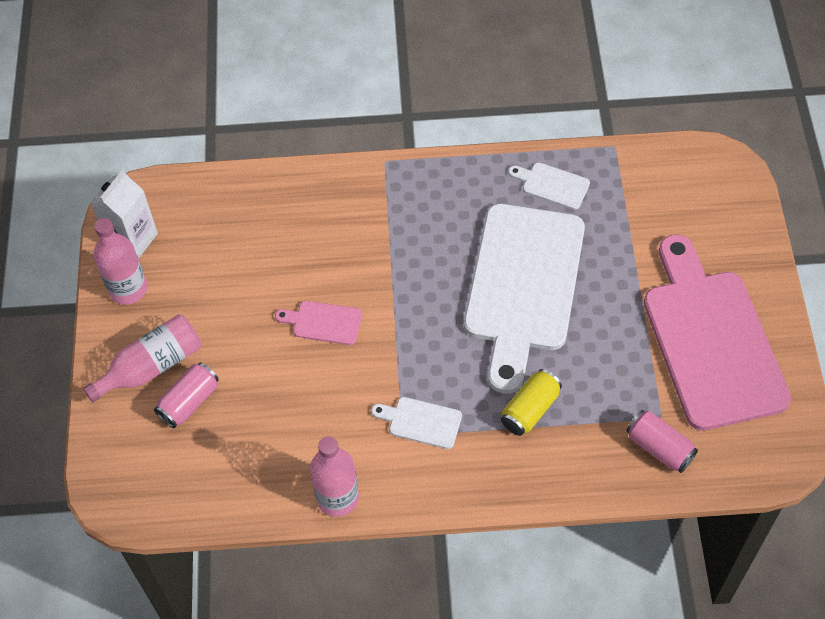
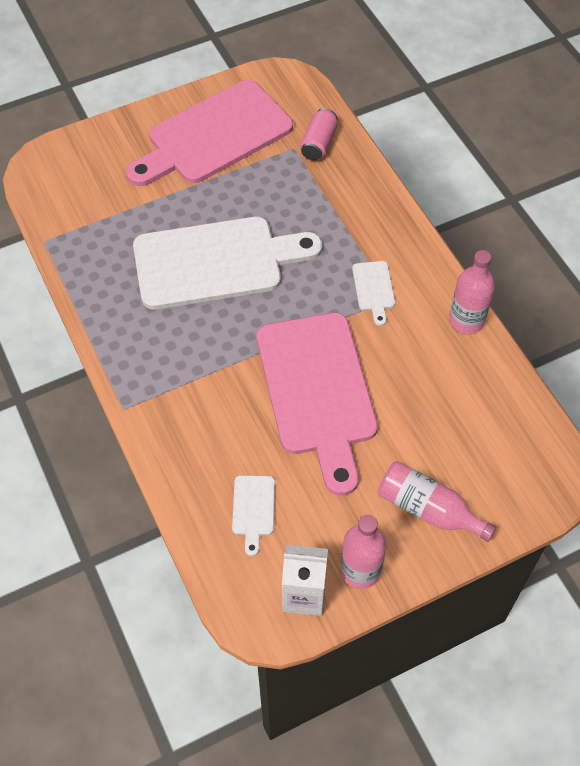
camera: 115 degrees left, 0 degrees up
pink can [154,362,219,428] -> none
pink cutting board [275,301,362,345] -> pink cutting board [257,312,378,496], size x2.50
yellow can [501,369,562,436] -> none
white cutting board [508,162,590,210] -> white cutting board moved to [232,475,275,556]

